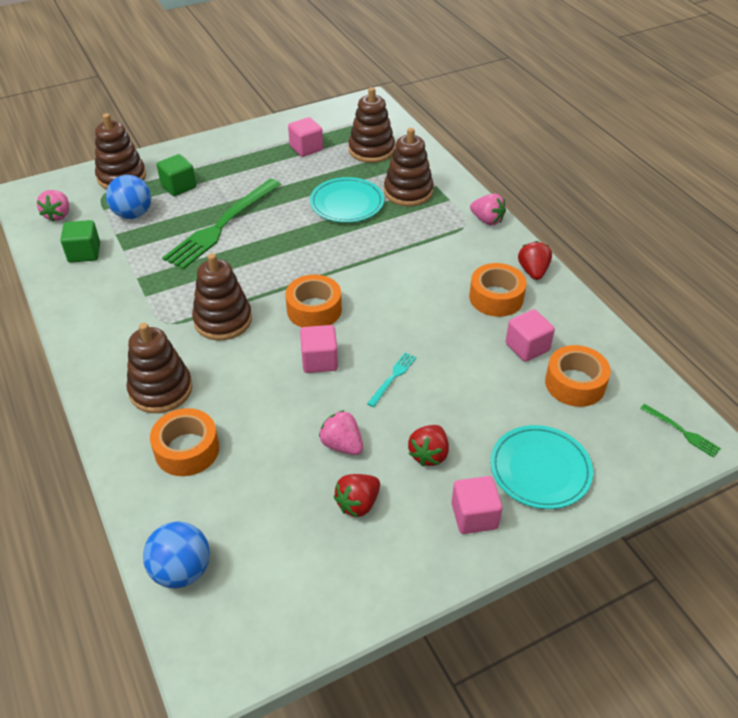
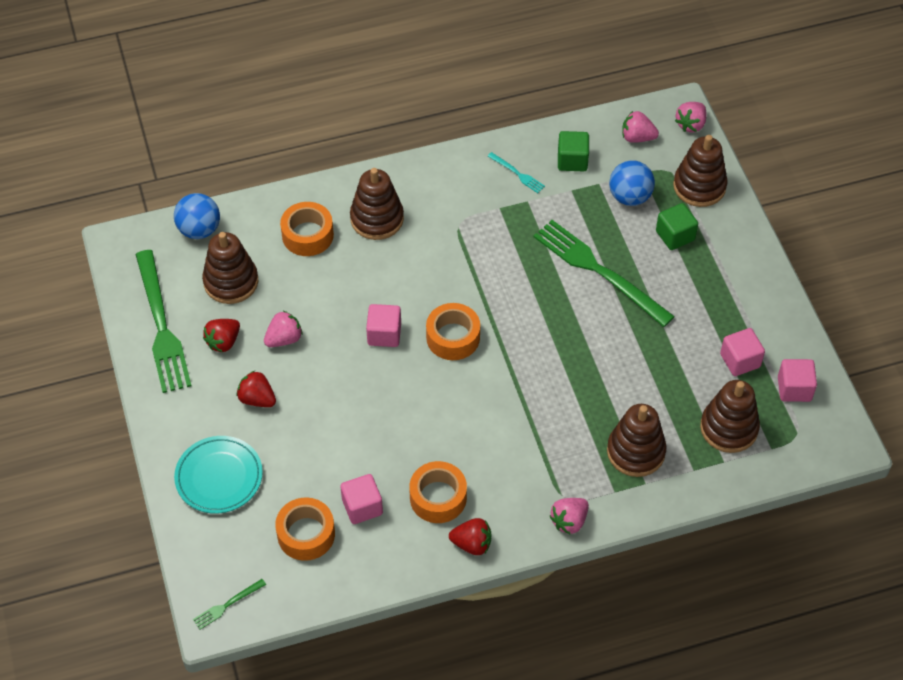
camera: 100 degrees right, 10 degrees up
brown stacking toy [192,253,252,340] -> brown stacking toy moved to [202,232,258,304]
turquoise plate [310,177,384,223] -> none
red strawberry [334,474,380,517] -> red strawberry turned 105 degrees counterclockwise [203,319,240,352]
turquoise fork [367,352,416,407] -> turquoise fork moved to [488,152,545,193]
pink cube [452,476,502,534] -> pink cube moved to [778,359,817,402]
none -> green fork [135,250,191,393]
none -> pink strawberry [675,102,707,133]

